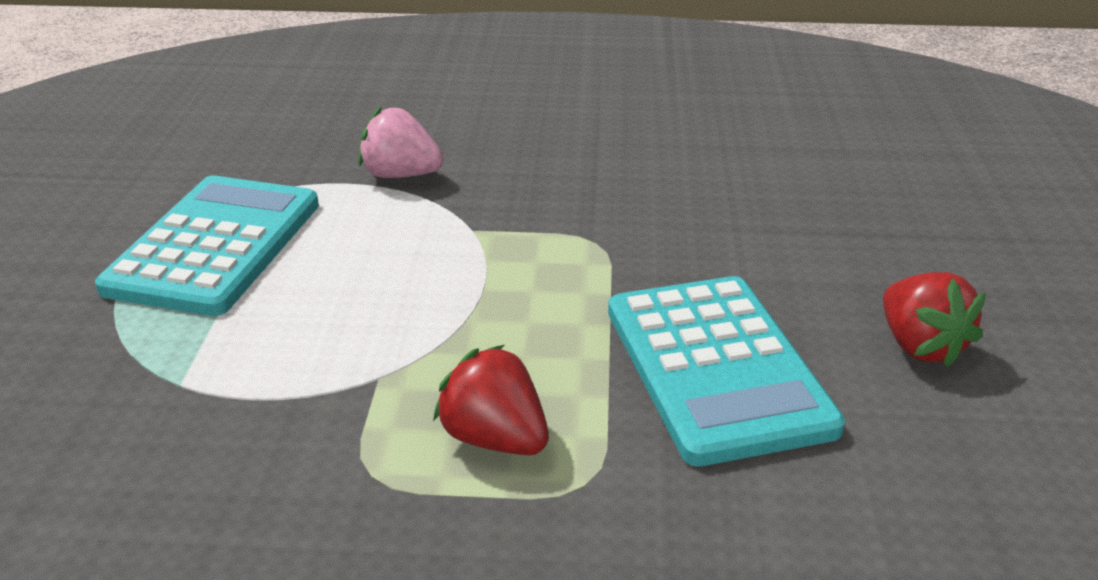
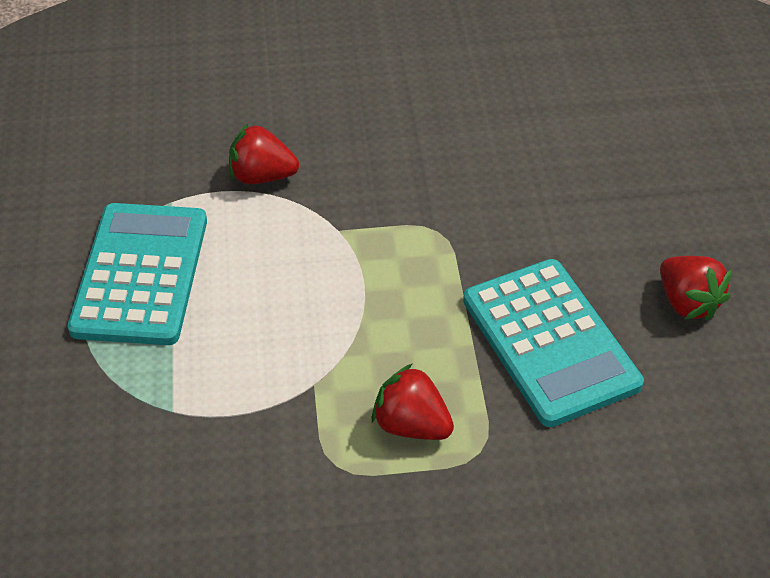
camera: 10 degrees left, 15 degrees up
pink strawberry [358,106,443,178] -> red strawberry [229,124,299,184]

